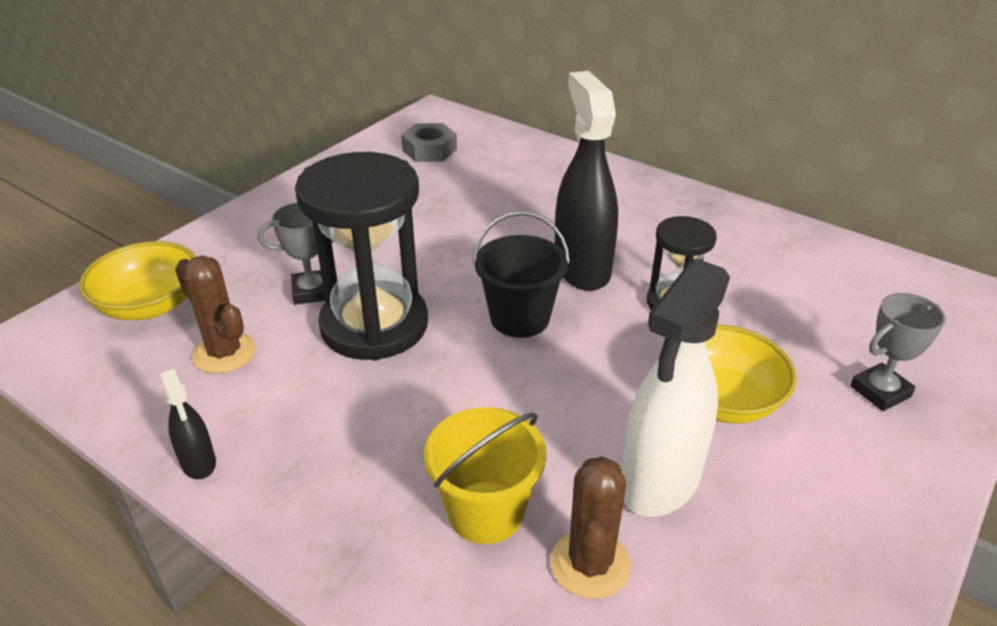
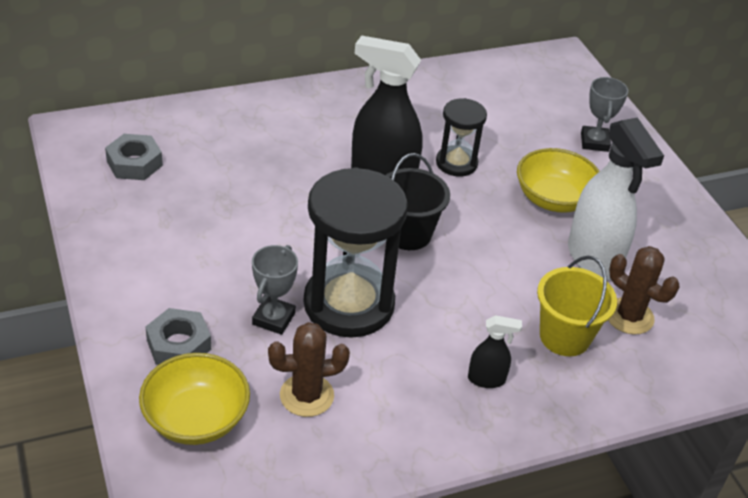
camera: 60 degrees left, 5 degrees up
black spray bottle [160,369,216,479] -> black spray bottle moved to [468,315,522,388]
none -> grey nut [146,308,211,365]

